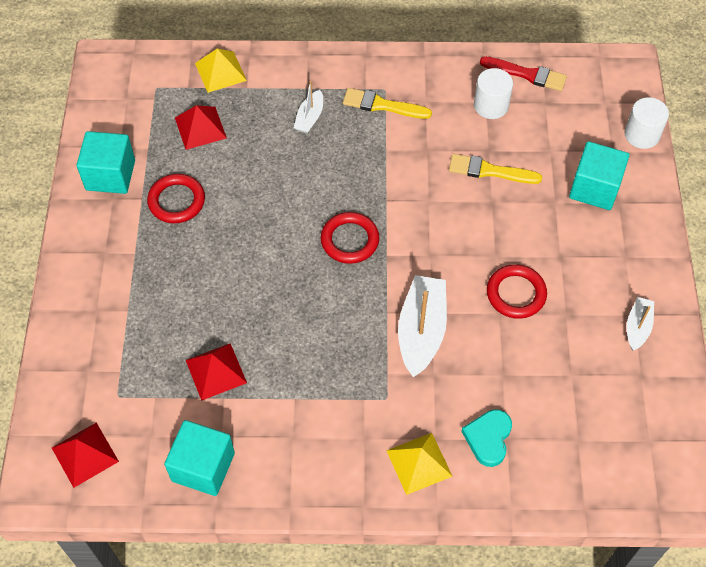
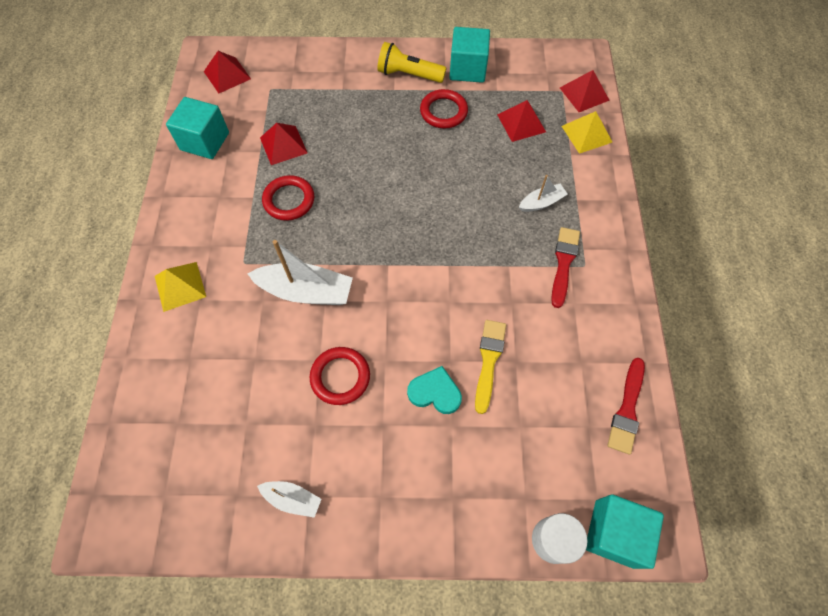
camera: 90 degrees right, 5 degrees up
white boat [294,81,323,134] -> white boat turned 135 degrees clockwise [519,175,568,212]
red ring [321,212,379,264] -> red ring moved to [262,175,314,221]
yellow brush [343,88,432,119] -> red brush [551,227,580,308]
turquoise heart [461,409,512,467] -> turquoise heart moved to [407,366,462,414]
white cylinder [474,68,513,119] -> none
turquoise cube [569,141,629,210] -> turquoise cube moved to [586,494,664,569]
none -> yellow flashlight [378,42,446,83]
none -> red pyramid [560,70,610,112]

